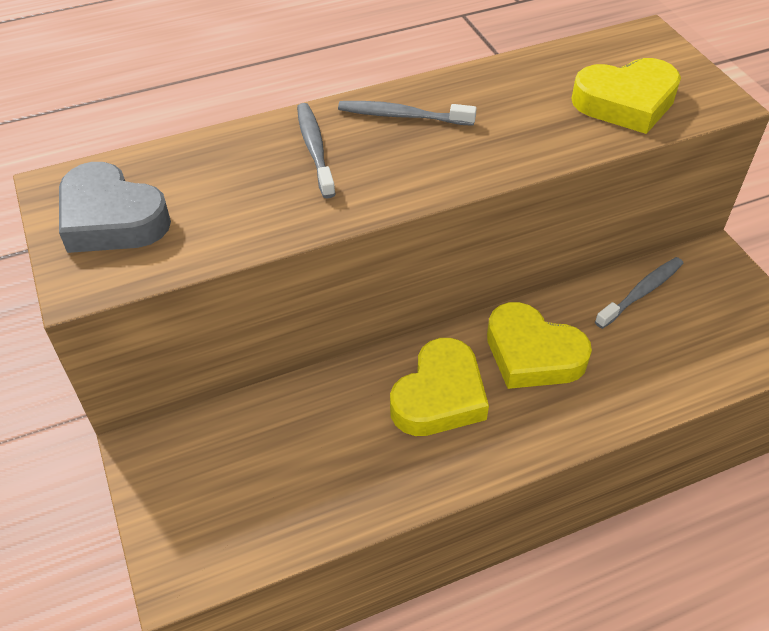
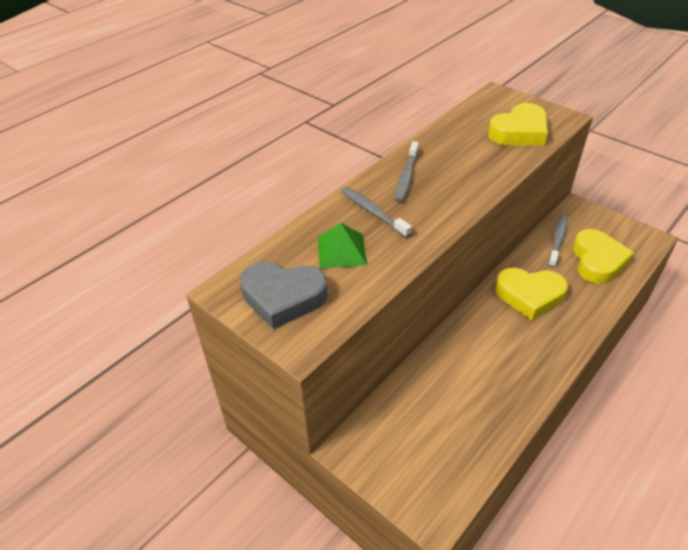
camera: 25 degrees left, 5 degrees down
grey toothbrush [338,101,477,126] -> grey toothbrush turned 60 degrees counterclockwise [395,141,419,202]
yellow heart [390,338,489,436] -> yellow heart moved to [573,229,634,284]
none -> green pyramid [318,223,367,269]

